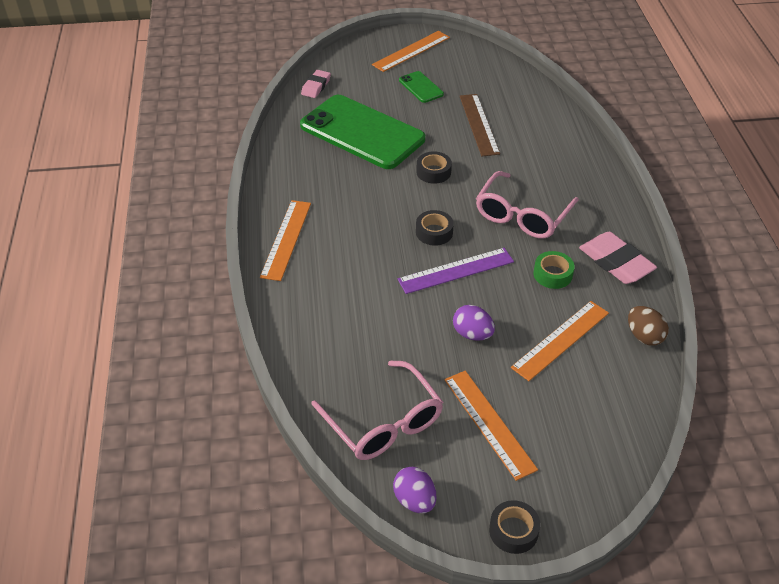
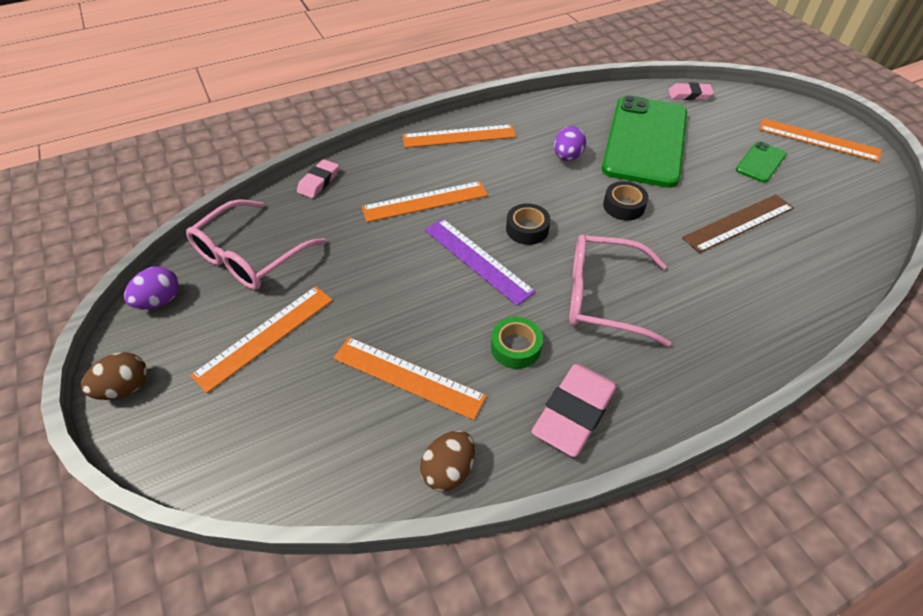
camera: 70 degrees right, 5 degrees up
purple egg [453,305,495,341] -> purple egg moved to [554,126,586,161]
black tape [489,500,540,554] -> brown egg [81,352,147,400]
none -> pink eraser [297,159,339,198]
none -> orange ruler [362,181,488,222]

